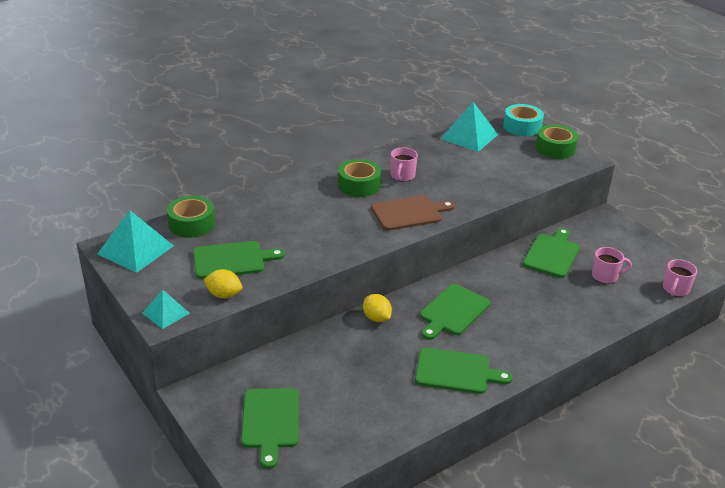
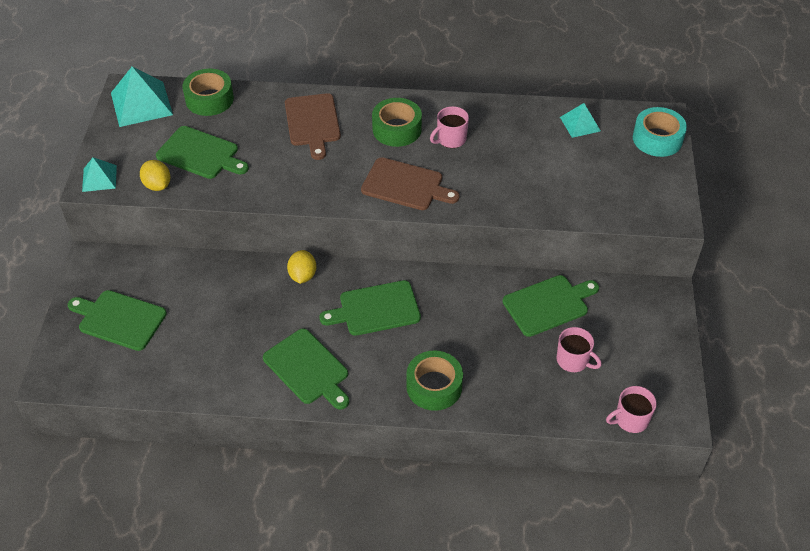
camera: 40 degrees right, 15 degrees up
green cutting board [241,388,299,469] -> green cutting board turned 75 degrees clockwise [68,290,167,351]
turquoise pyramid [440,102,498,152] -> turquoise pyramid [560,103,601,138], size x0.58
green tape [536,125,578,159] -> green tape moved to [406,350,463,411]
none -> brown cutting board [285,93,341,160]

